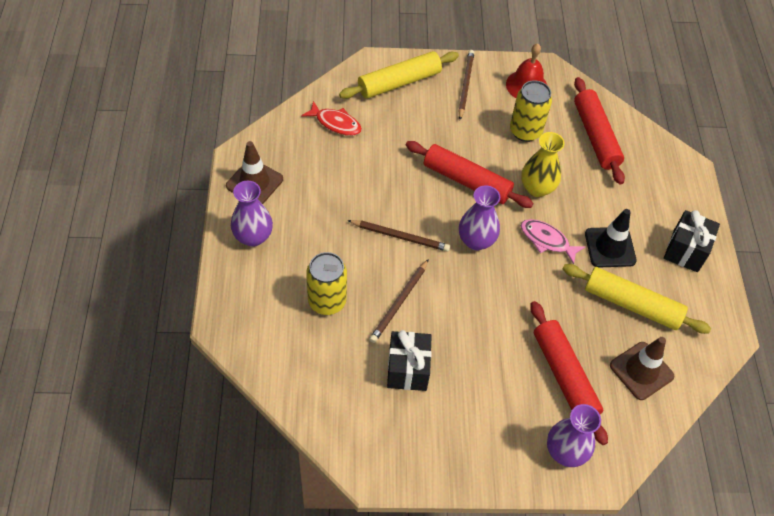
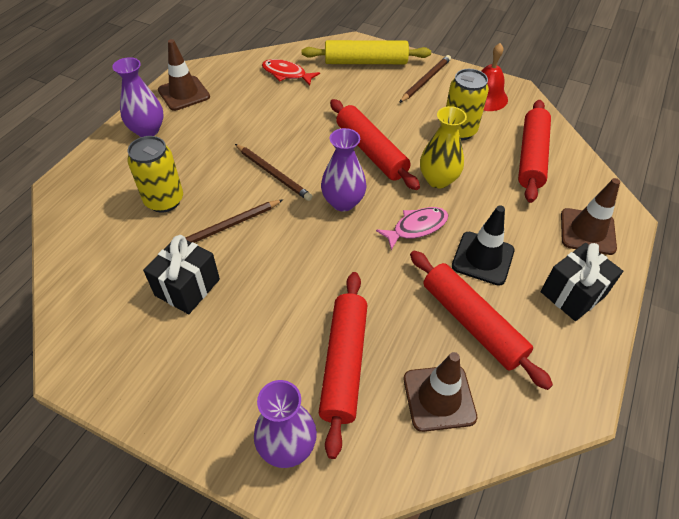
camera: 30 degrees right, 5 degrees down
red fish [301,101,362,136] -> red fish turned 150 degrees clockwise [262,59,320,86]
pink fish [521,219,585,264] -> pink fish turned 90 degrees clockwise [376,207,448,250]
yellow rolling pin [563,264,711,334] -> red rolling pin [410,251,553,390]
none -> brown traffic cone [561,178,620,255]

